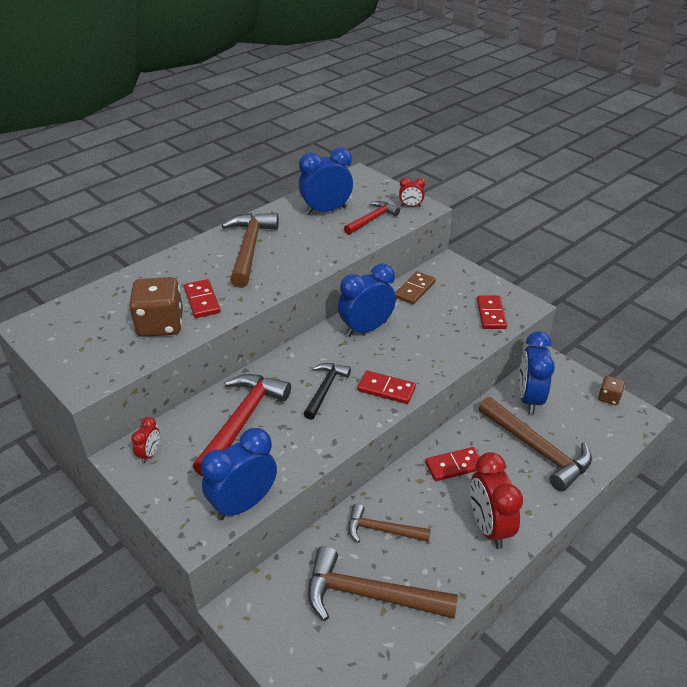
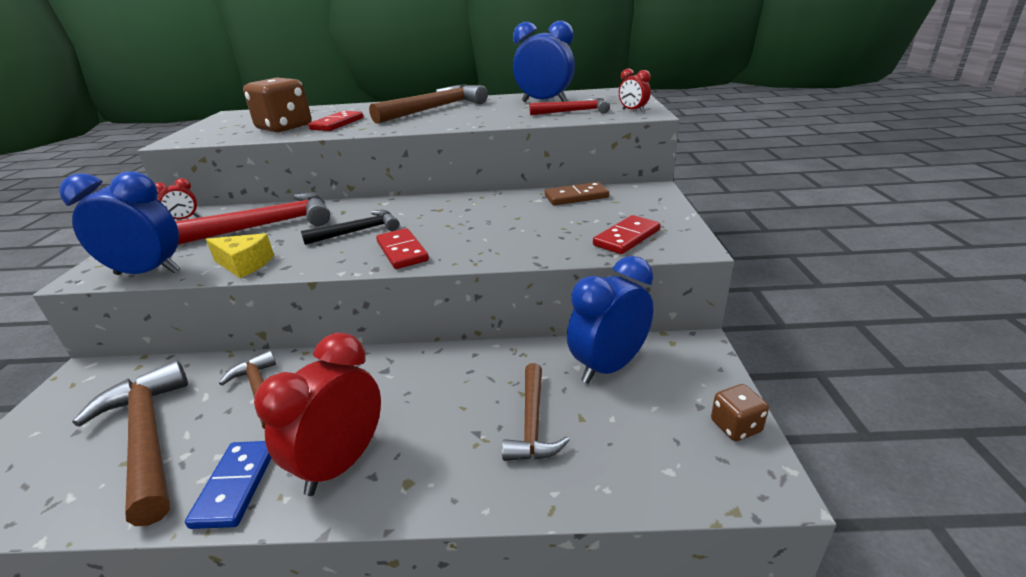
camera: 45 degrees right, 10 degrees down
blue clock [338,264,396,337] -> none
red domino [425,447,480,481] -> none
brown hammer [479,397,592,492] -> brown hammer [502,363,570,461], size x0.60
none -> blue domino [185,441,271,529]
none -> yellow cheese [206,233,274,278]

